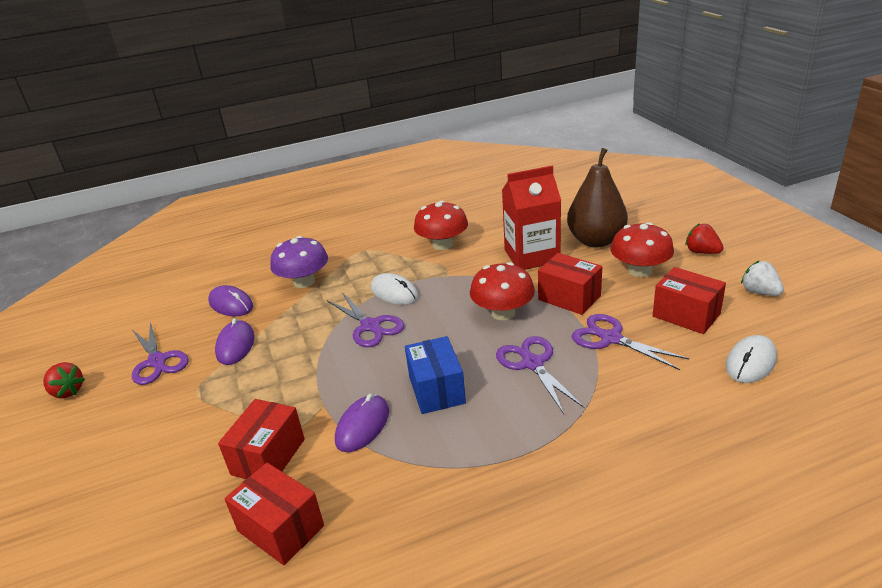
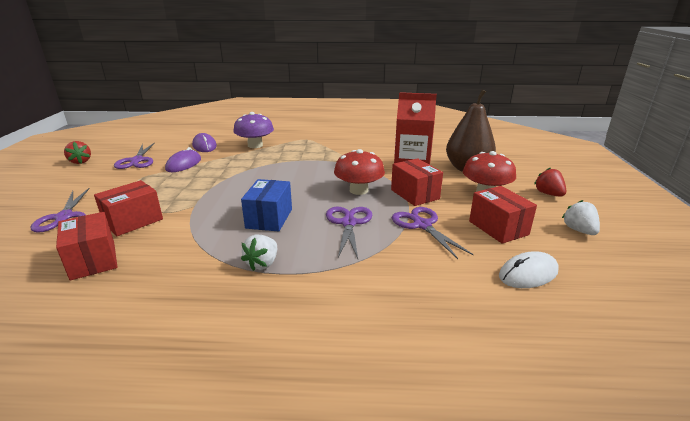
camera: 20 degrees right, 5 degrees down
purple scissors [327,292,404,347] -> purple scissors moved to [31,188,90,233]
purple mouse [335,394,389,452] -> none
white mouse [371,273,419,305] -> none
red mushroom [414,201,468,250] -> none
none -> white strawberry [241,235,277,271]

